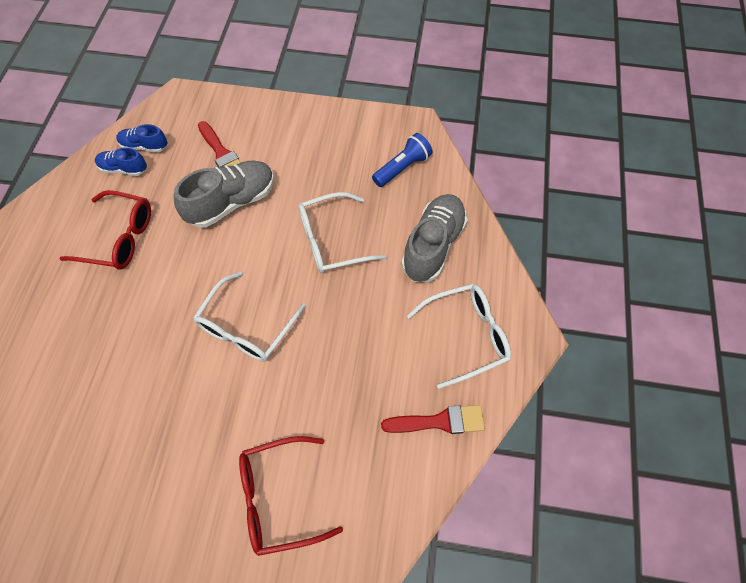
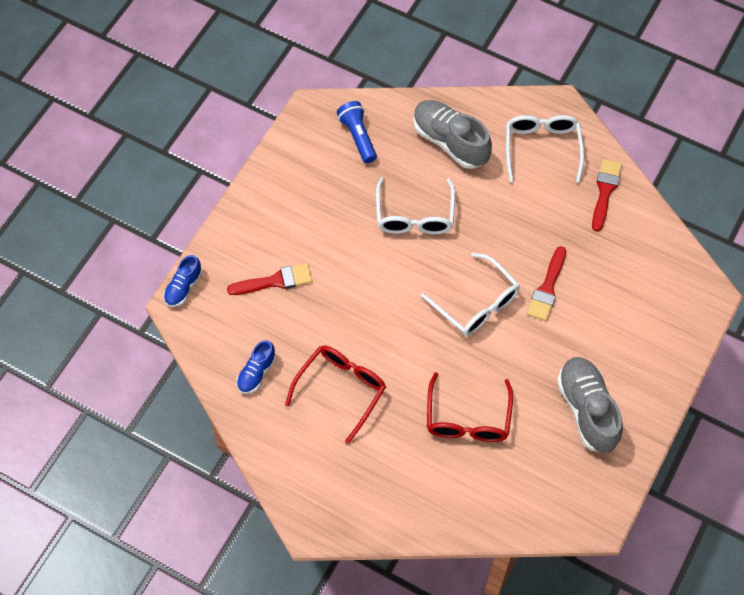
camera: 70 degrees left, 0 degrees up
blue shoe [116,124,167,153] -> blue shoe moved to [163,255,202,307]
grey shoe [174,160,274,228] -> grey shoe moved to [557,357,623,453]
red glasses [239,436,343,556] -> red glasses moved to [427,372,513,442]
none -> red brush [526,246,566,321]

